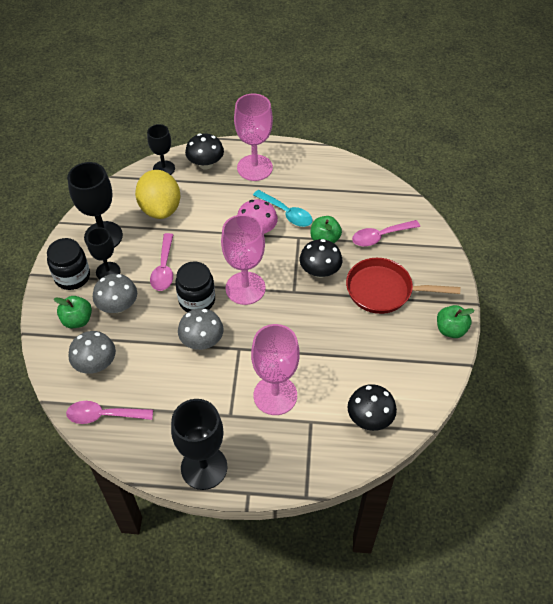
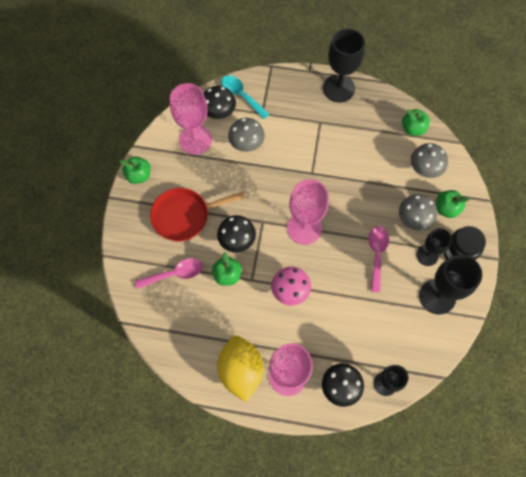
camera: 175 degrees left, 15 degrees up
pink spoon [66,401,153,424] -> green apple [402,109,430,136]
yellow lemon [135,170,180,219] -> yellow lemon moved to [217,336,263,402]
black jar [175,261,215,312] -> none
grey mushroom [178,308,224,350] -> grey mushroom moved to [228,118,265,152]
pink goblet [251,324,300,415] -> pink goblet moved to [170,83,212,155]
turquoise spoon [253,190,313,227] -> turquoise spoon moved to [221,75,269,119]
red pan [346,258,460,314] -> red pan turned 150 degrees clockwise [150,188,246,242]

